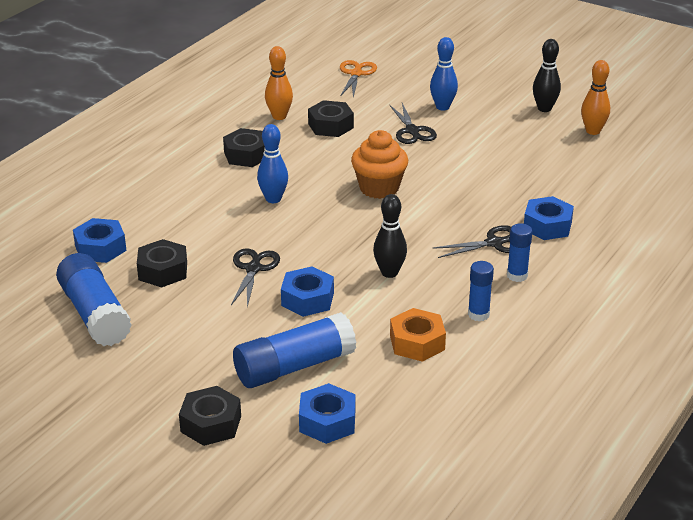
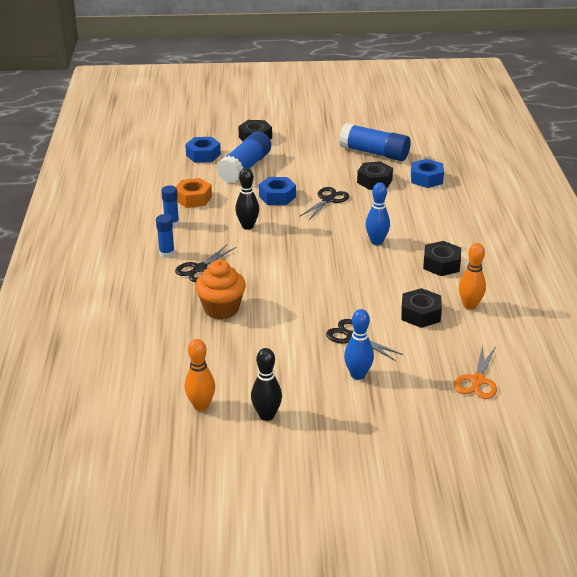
camera: 145 degrees right, 0 degrees up
black scissors [231,248,280,307] -> black scissors turned 120 degrees counterclockwise [299,187,349,220]
orange scissors [340,60,377,97] -> orange scissors turned 45 degrees clockwise [454,345,497,399]
orange cupcake [351,130,408,199] -> orange cupcake moved to [195,260,246,319]
blue nut [524,196,574,240] -> none

